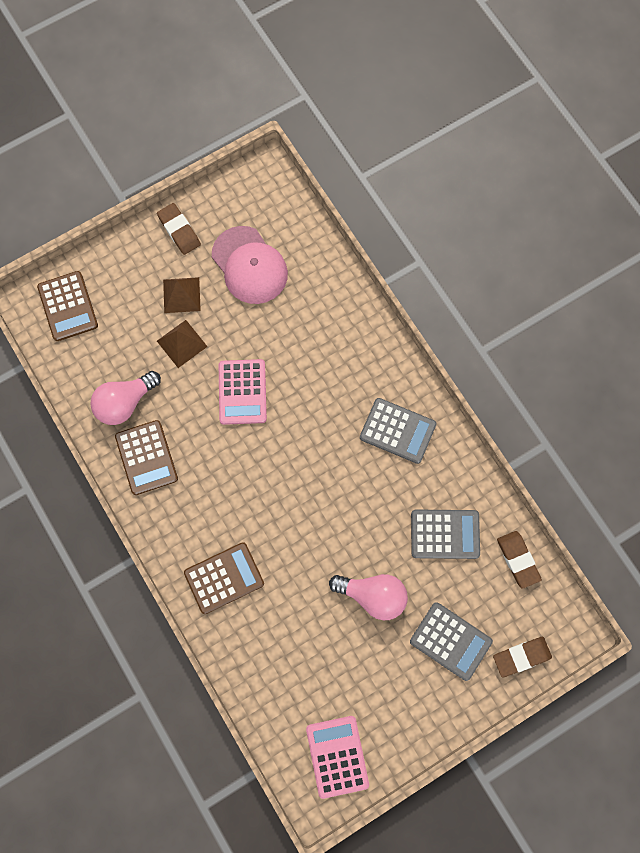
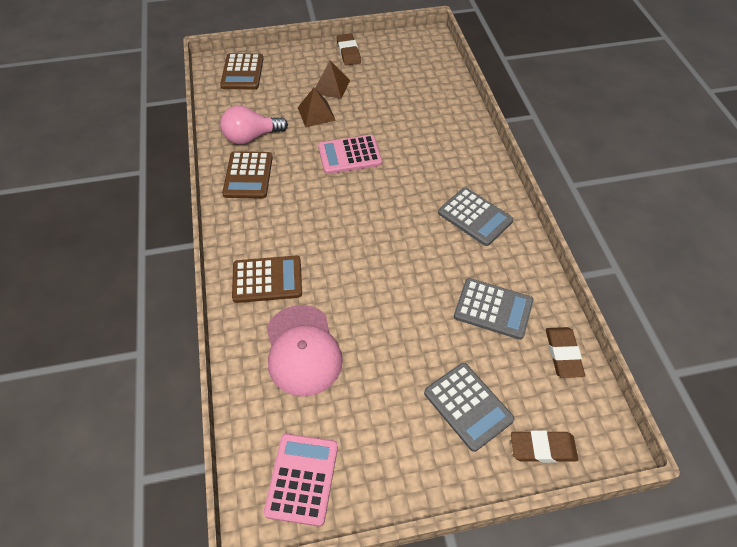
camera: 20 degrees right, 20 degrees down
pink cap [212,226,288,304] -> pink cap moved to [266,305,343,397]
pink calculator [219,359,267,425] -> pink calculator turned 60 degrees clockwise [318,135,382,174]
pink light bulb [329,574,408,620] -> none

